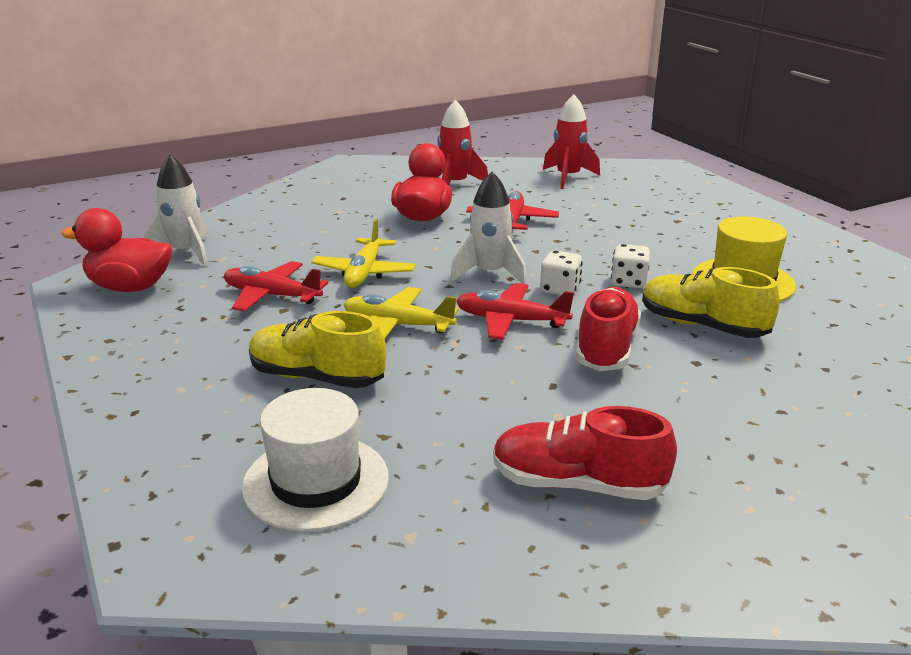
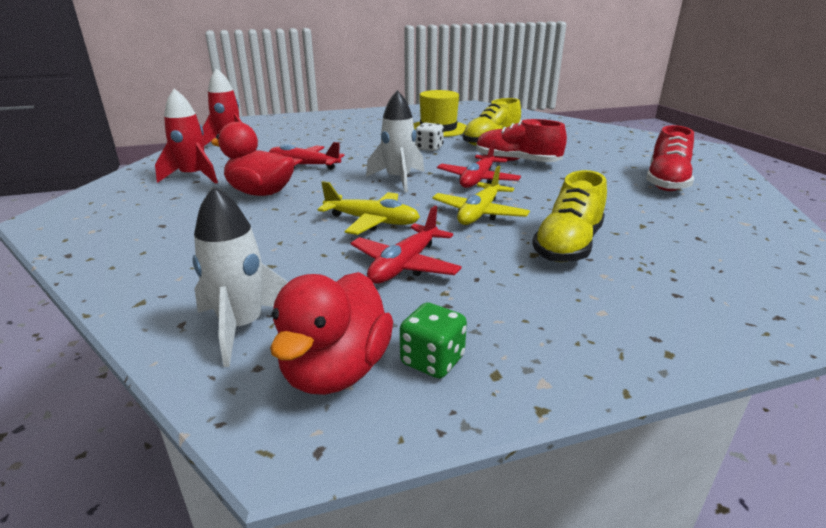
camera: 80 degrees left, 0 degrees up
white hat [242,388,389,532] -> none
white dice [540,250,583,295] -> none
none -> green dice [400,302,467,378]

